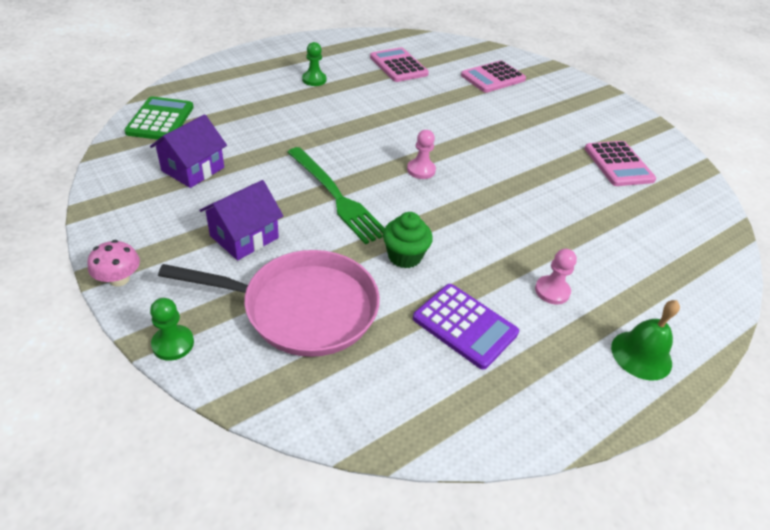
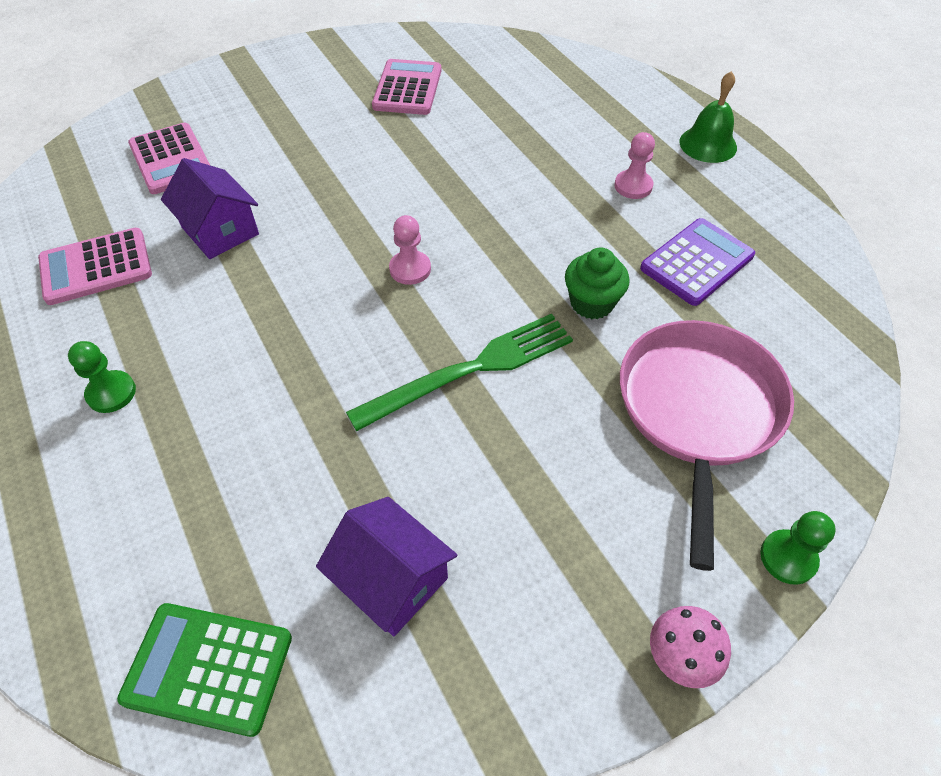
camera: 80 degrees left, 10 degrees up
purple house [200,180,283,260] -> purple house moved to [161,158,259,259]
pink calculator [585,141,656,186] -> pink calculator turned 75 degrees counterclockwise [372,59,442,115]

